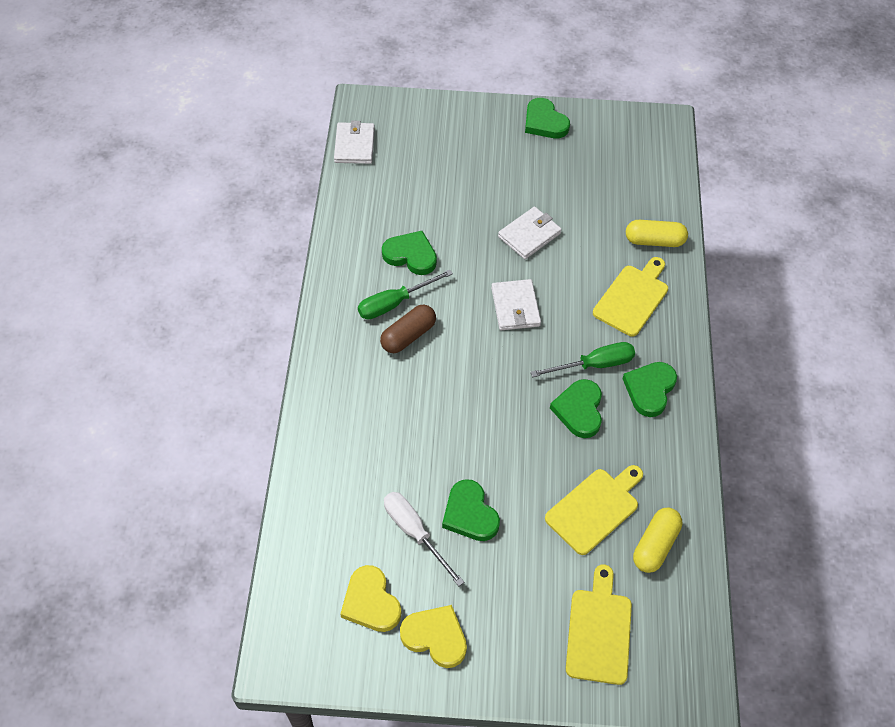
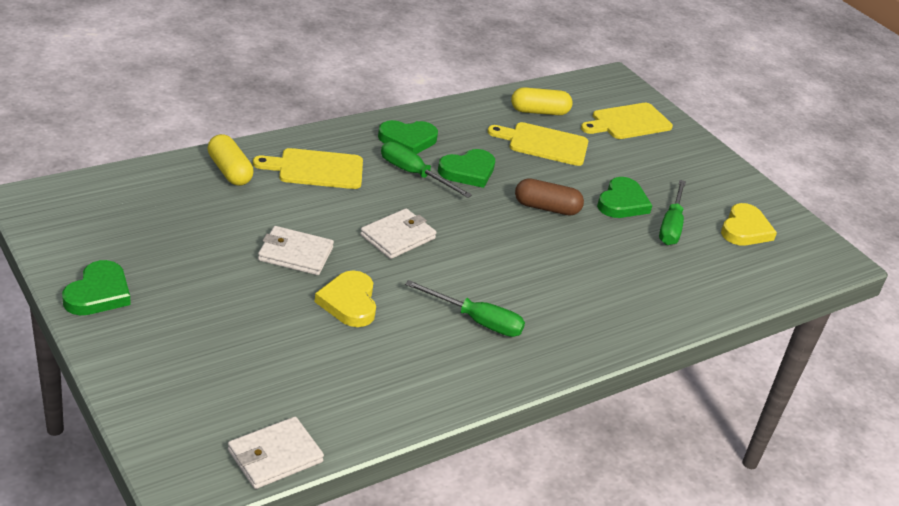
camera: 130 degrees left, 20 degrees down
brown capsule [380,305,436,353] -> brown capsule moved to [515,178,584,216]
green heart [382,231,437,275] -> none
white screwdriver [384,492,464,586] -> green screwdriver [659,180,686,245]
yellow heart [400,605,467,668] -> yellow heart moved to [315,270,376,327]

